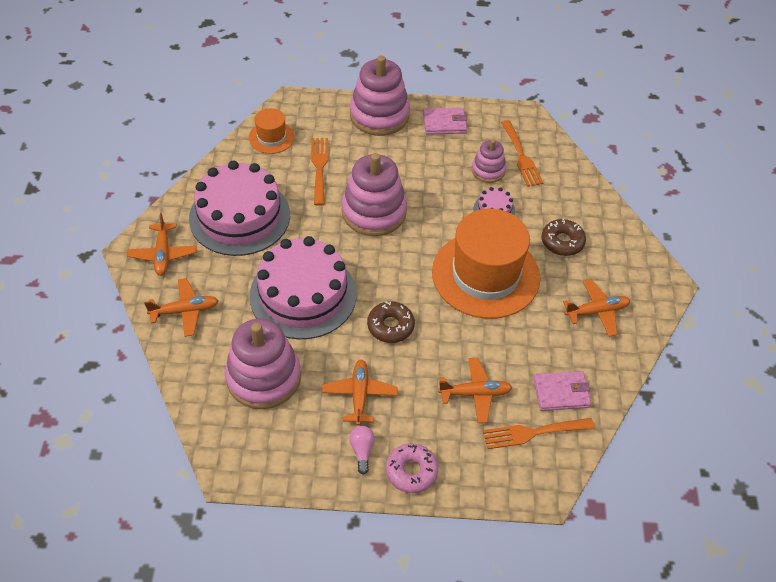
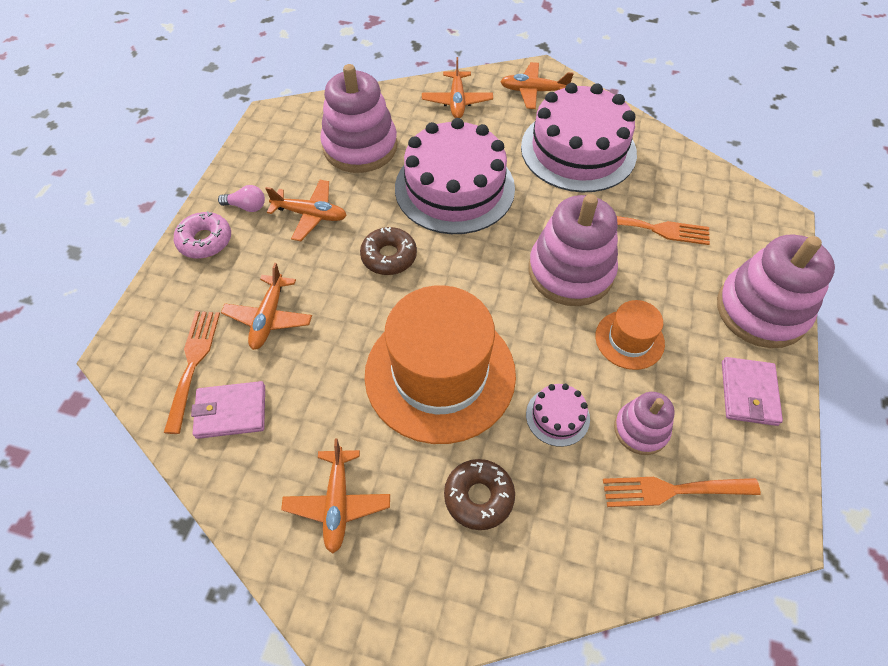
camera: 105 degrees right, 5 degrees up
orange hat [249,108,295,154] -> orange hat moved to [595,300,665,370]
pink wallet [533,371,591,411] -> pink wallet turned 75 degrees clockwise [191,381,265,439]

